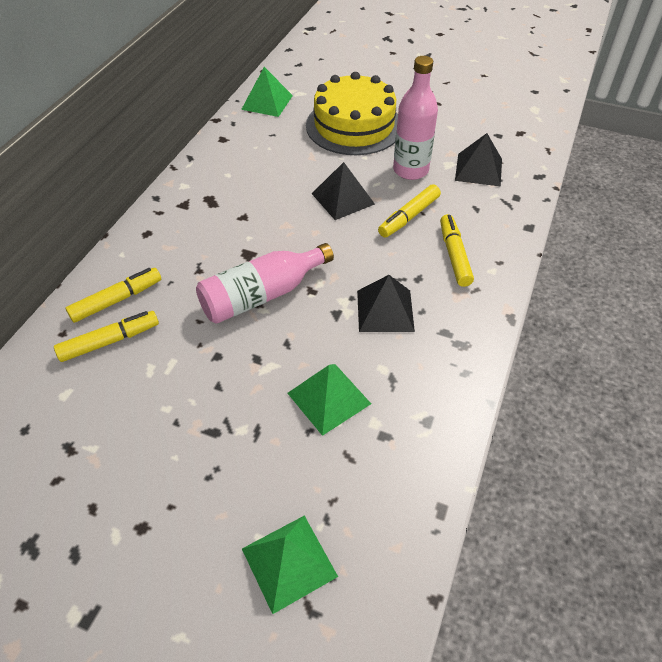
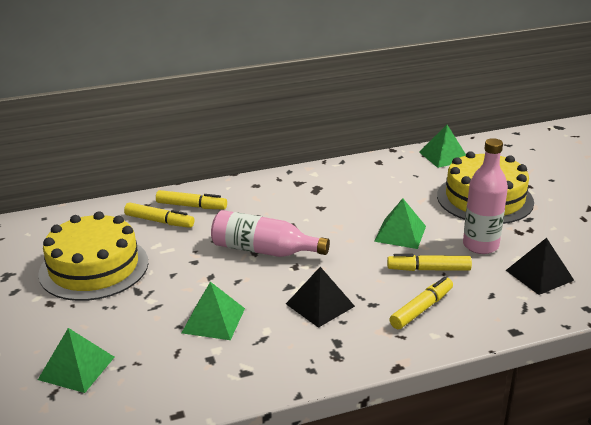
camera: 50 degrees right, 20 degrees down
black pyramid [312,162,375,220] -> green pyramid [374,198,426,249]
none -> yellow cake [38,212,148,301]

